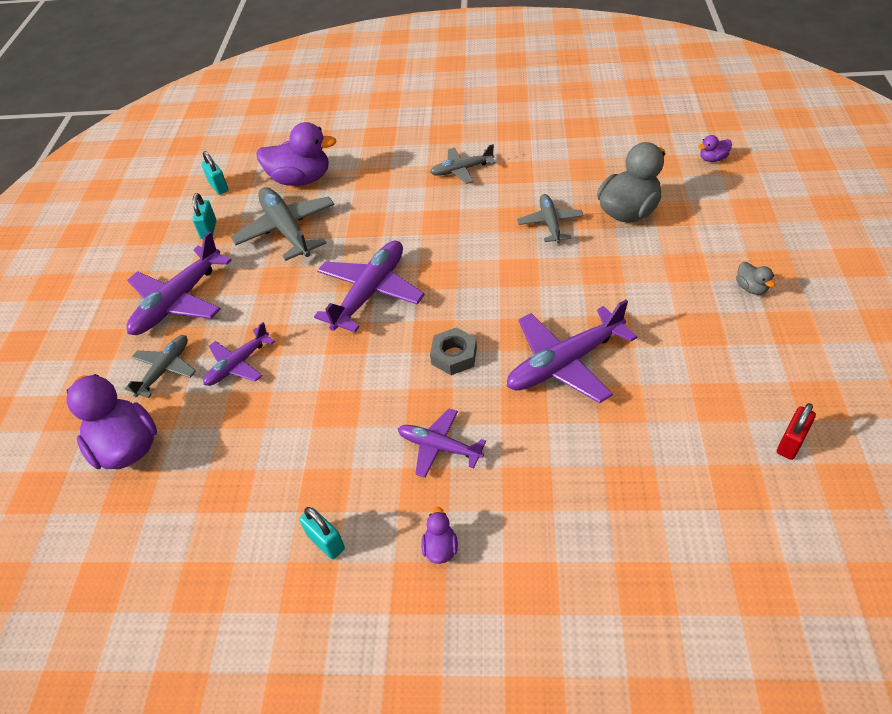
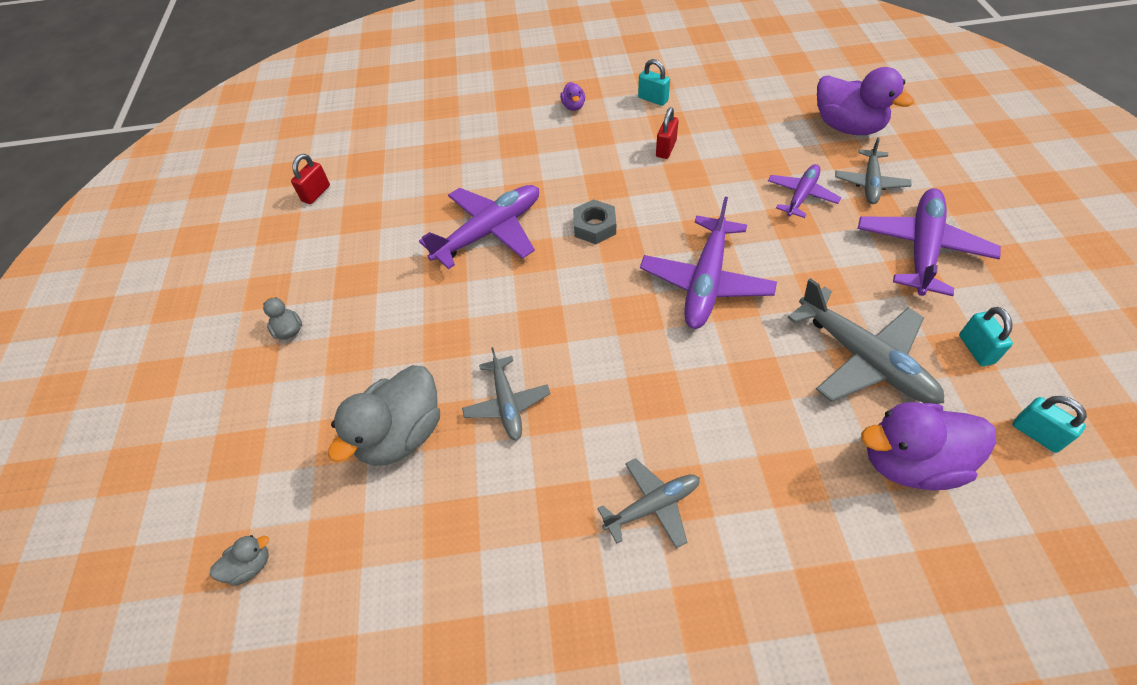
camera: 170 degrees right, 5 degrees up
purple plane [398,408,486,478] -> none
purple duck [698,135,732,162] -> grey duck [210,535,269,586]
none -> red padlock [656,107,679,159]

